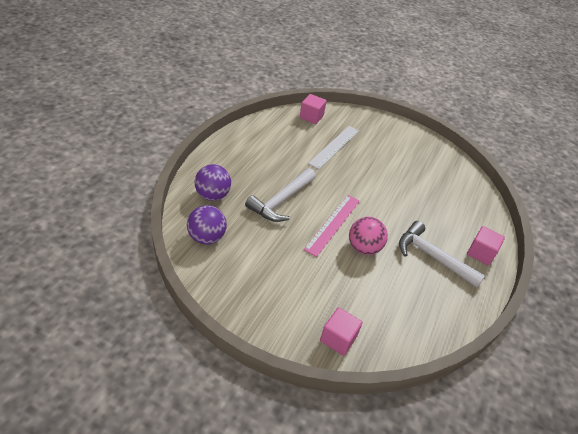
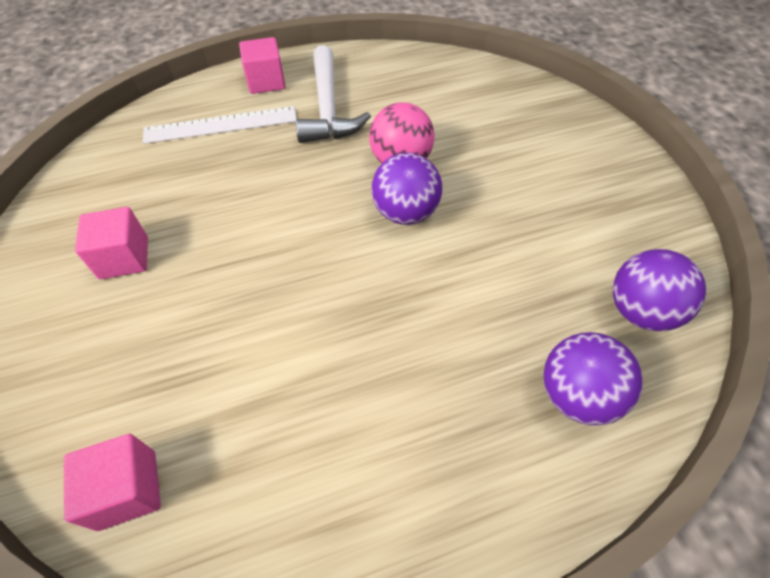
camera: 130 degrees left, 10 degrees up
white hammer [245,168,316,222] -> none
pink ruler [304,195,360,257] -> purple ball [371,153,442,225]
white ruler [308,126,359,169] -> white ruler moved to [143,106,297,144]
pink cube [320,307,363,356] -> pink cube moved to [75,207,148,279]

